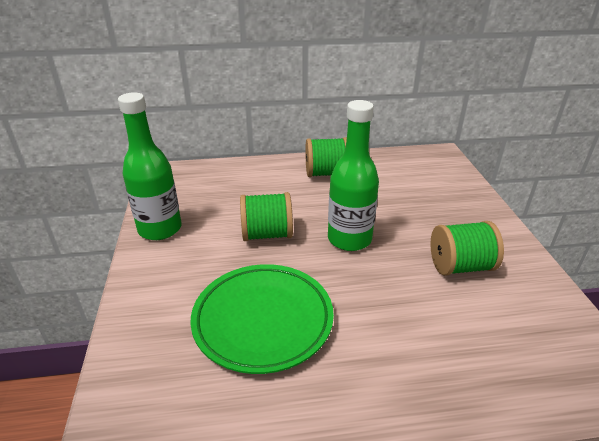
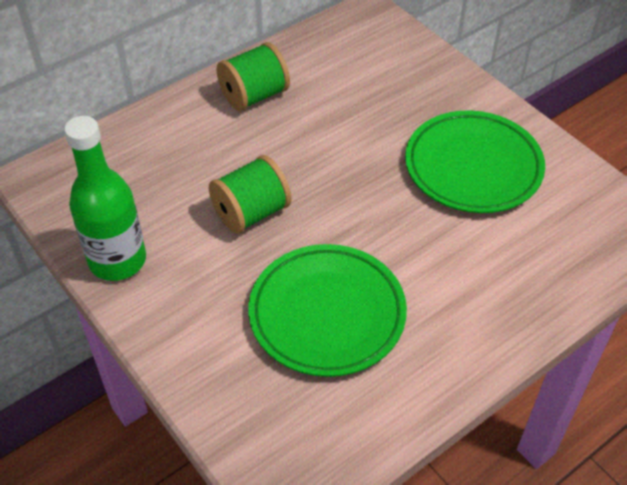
camera: 30 degrees left, 15 degrees up
green bottle [328,100,379,251] -> none
green spool [430,221,504,276] -> green plate [405,110,545,213]

